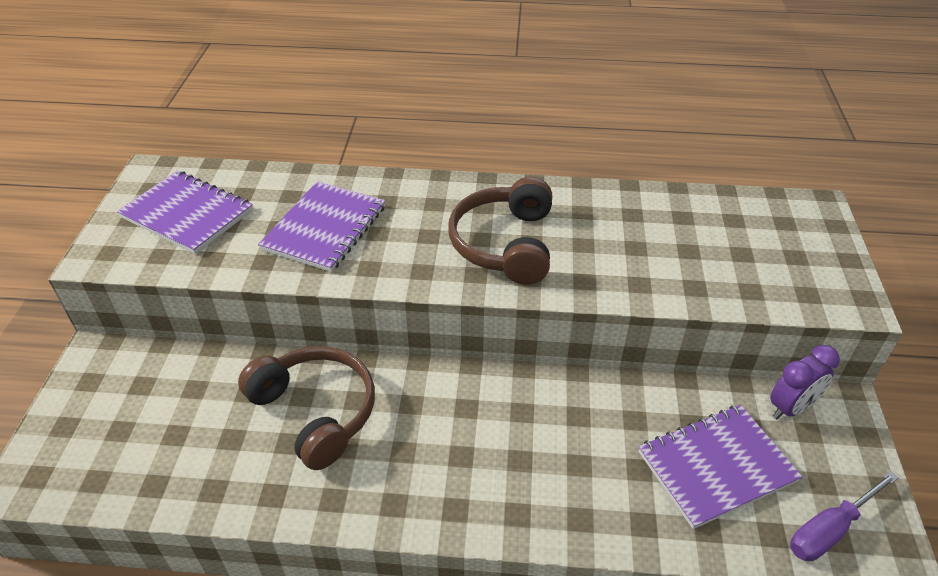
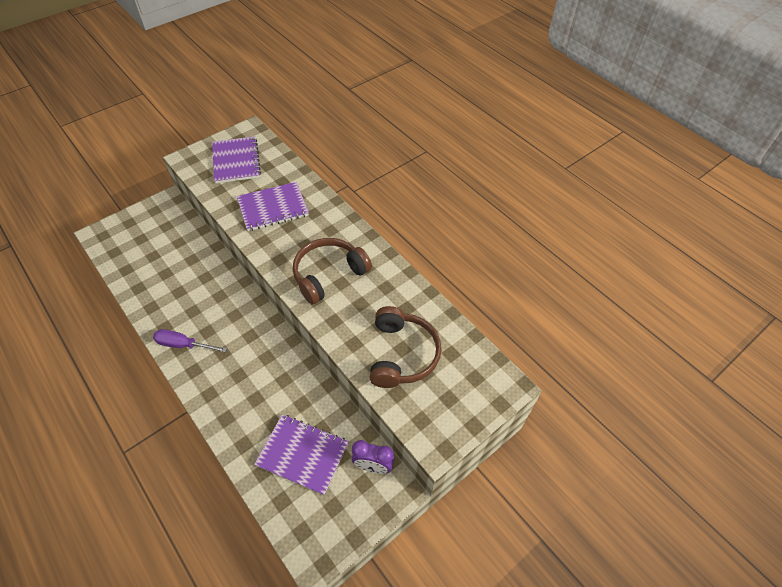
camera: 45 degrees right, 10 degrees up
brown headphones [238,346,375,470] -> brown headphones moved to [370,306,442,388]
purple screwdriver [790,471,899,561] -> purple screwdriver moved to [153,329,227,352]

